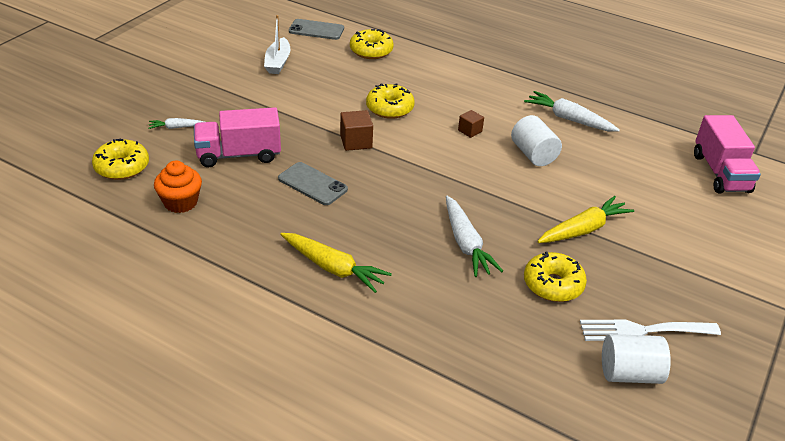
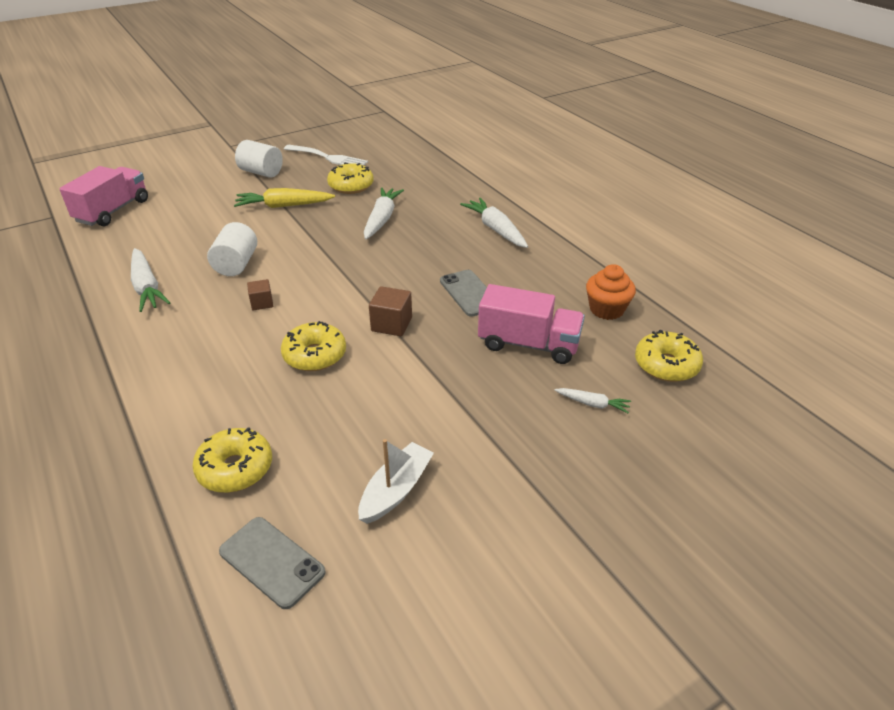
camera: 150 degrees left, 0 degrees up
yellow carrot [280,233,392,293] -> white carrot [460,198,528,248]
white cylinder [602,334,671,384] -> white cylinder moved to [235,140,283,178]

